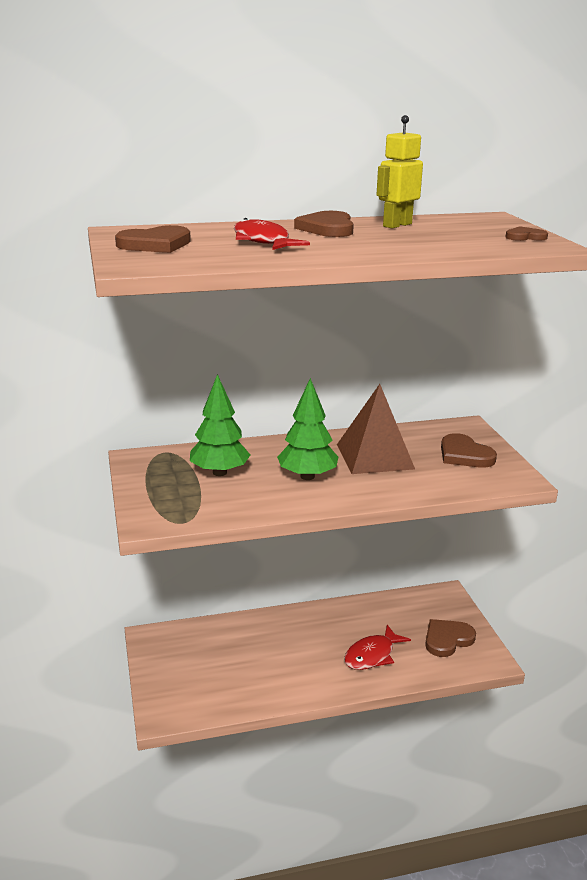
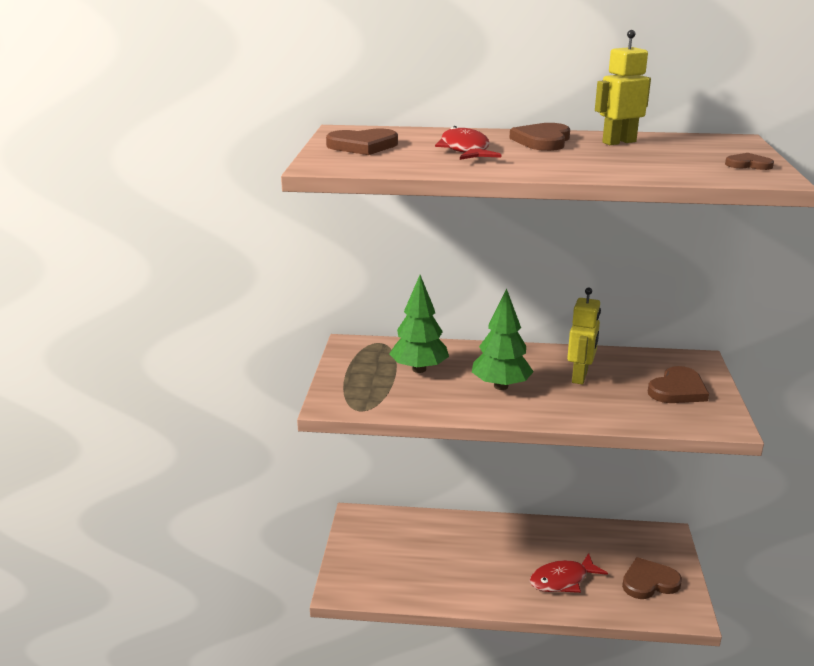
camera: 20 degrees right, 0 degrees up
brown pyramid [337,384,415,474] -> yellow robot [567,288,601,385]
brown heart [441,433,497,468] -> brown heart turned 120 degrees counterclockwise [648,366,709,403]

